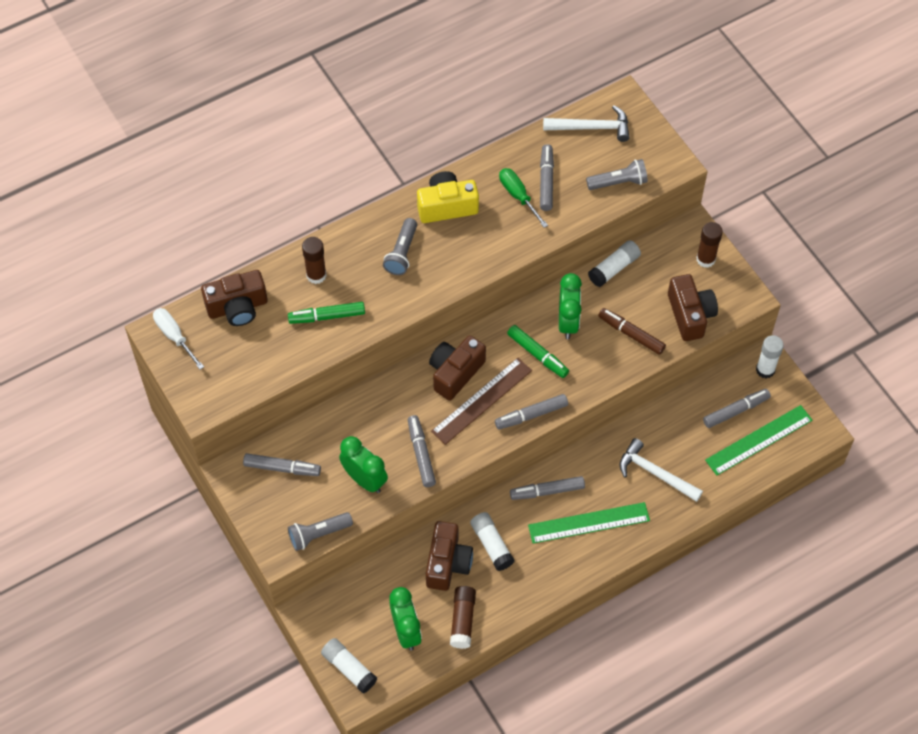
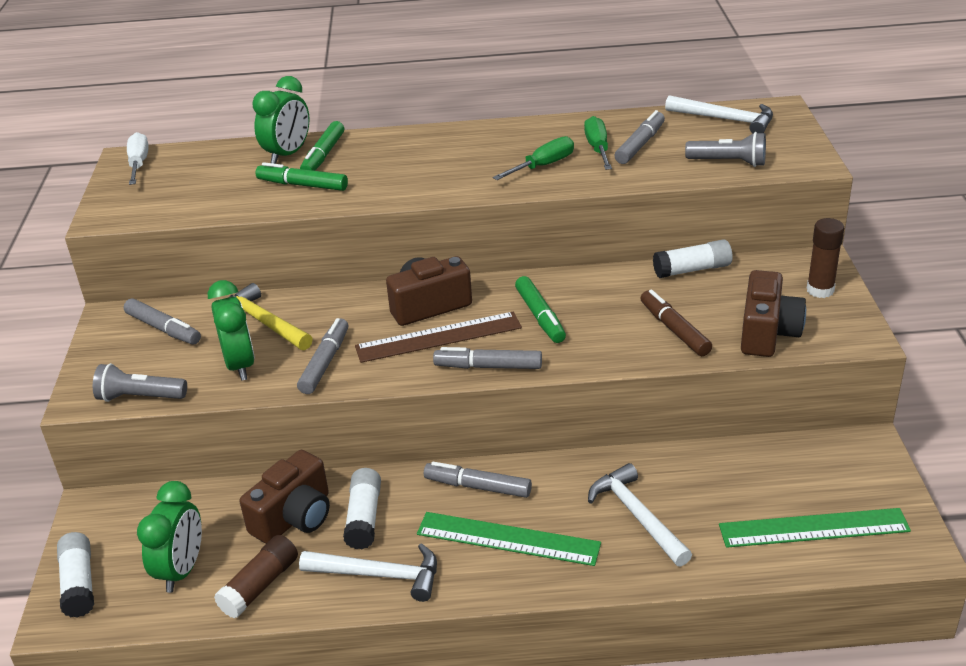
camera: 30 degrees right, 25 degrees down
brown camera [201,270,268,326] -> none
brown glue stick [302,237,326,284] -> green marker [300,121,344,171]
grey flashlight [383,218,417,275] -> none
yellow camera [417,171,479,223] -> none
green clock [559,273,582,339] -> green clock moved to [253,76,310,164]
grey marker [703,389,771,428] -> none
white glue stick [756,335,784,378] -> none
none -> yellow hammer [228,283,313,350]
none -> white hammer [299,543,437,602]
none -> green screwdriver [493,136,574,180]

